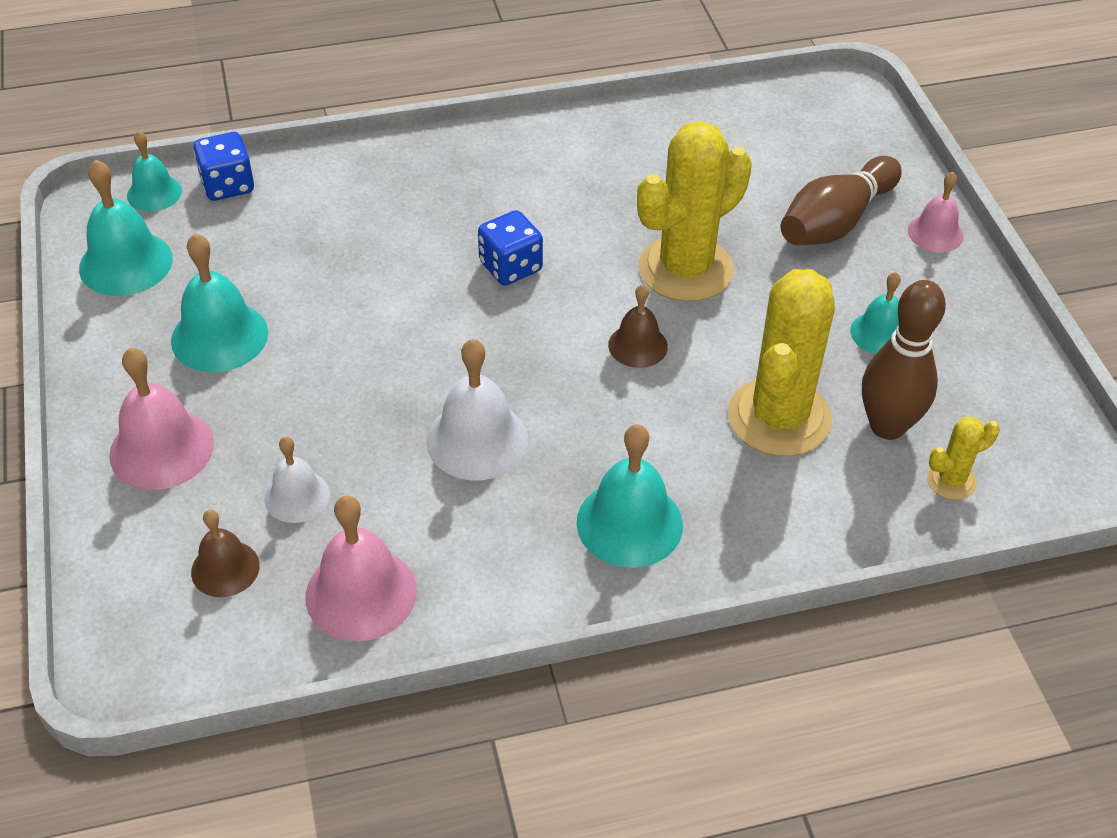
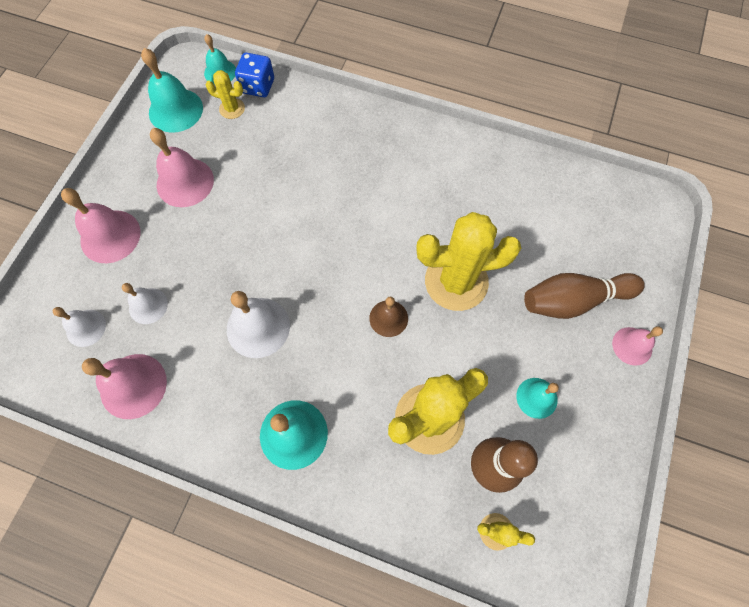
camera: 35 degrees right, 20 degrees up
turquoise bell [171,233,268,372] -> pink bell [150,128,214,207]
brown bell [191,510,260,597] -> white bell [53,307,106,347]
blue dice [478,210,543,285] -> none
none -> yellow cactus [206,70,245,119]

